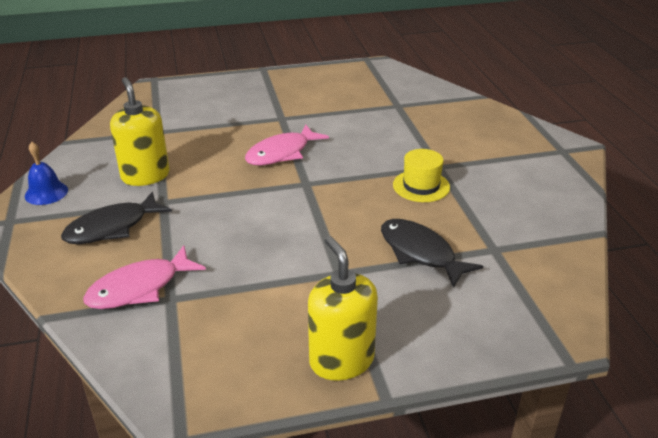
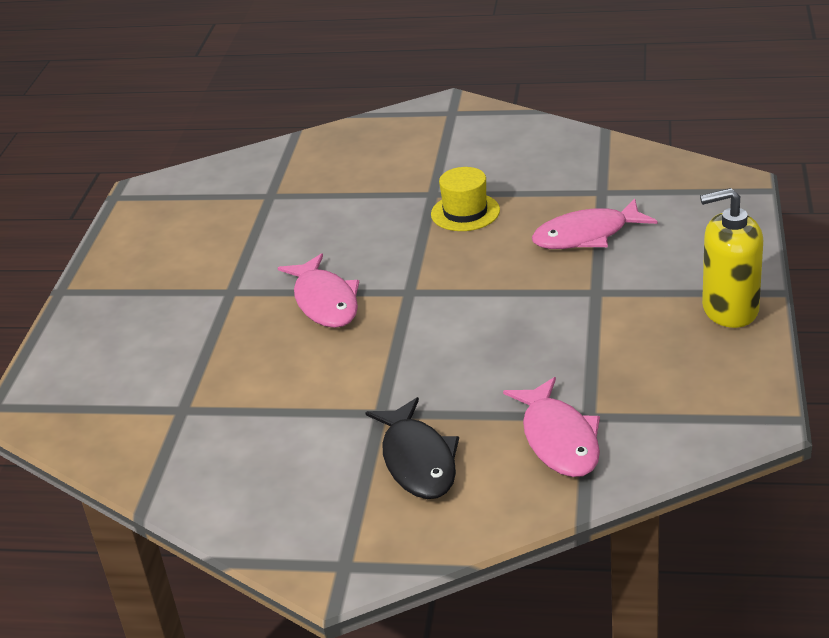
camera: 65 degrees left, 0 degrees up
blue bell [25,142,68,205] -> none
yellow soap dispenser [110,77,170,186] -> none
black fish [381,219,483,288] -> pink fish [532,199,658,249]

